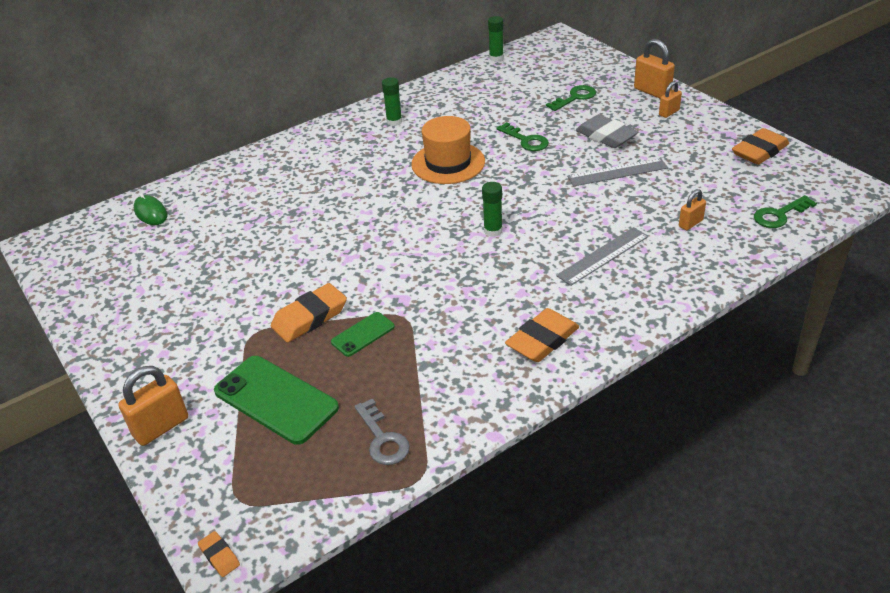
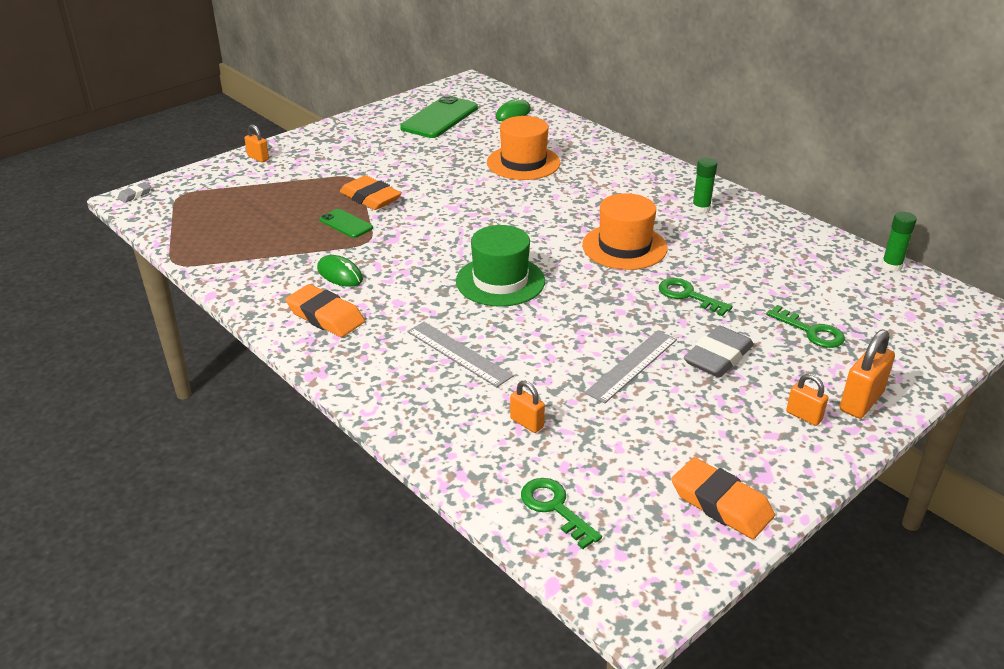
camera: 80 degrees right, 5 degrees down
orange padlock [118,366,188,446] -> orange padlock [245,124,269,162], size x0.60
orange eraser [198,531,240,577] -> grey eraser [118,182,151,203]
green phone [214,356,339,445] -> green phone moved to [400,95,478,138]
grey key [354,398,410,465] -> none
green glue stick [482,182,503,237] -> green hat [456,225,545,307]
green key [496,122,549,151] -> green key turned 90 degrees clockwise [659,278,733,316]
grey ruler [567,158,668,186] -> grey ruler turned 60 degrees clockwise [585,330,677,404]
none -> green mouse [317,255,363,287]
none -> orange hat [487,116,561,180]

